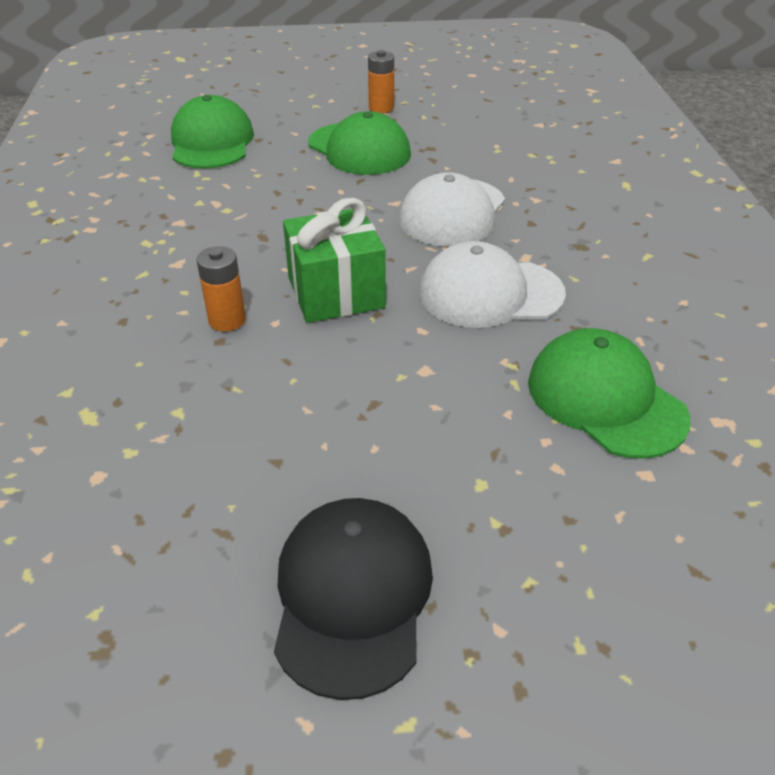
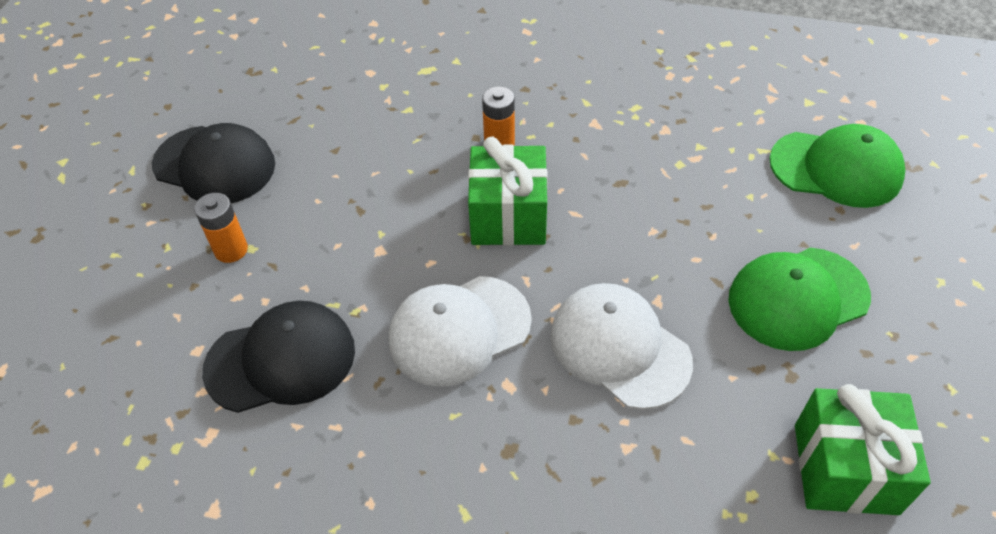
camera: 110 degrees right, 10 degrees up
orange battery [368,50,394,113] -> orange battery moved to [194,193,248,263]
white cap [419,241,566,328] -> white cap turned 135 degrees counterclockwise [389,276,532,387]
green cap [528,328,690,459] -> black cap [202,301,355,413]
none -> green gift [795,384,931,515]

